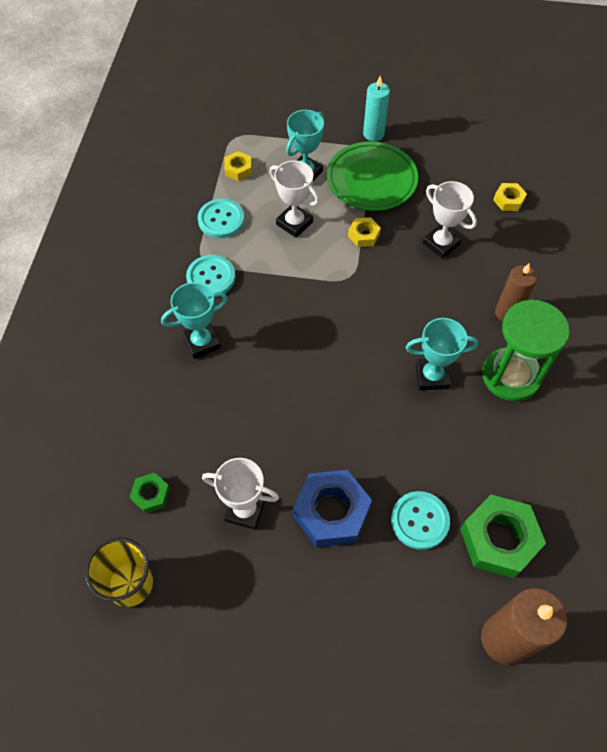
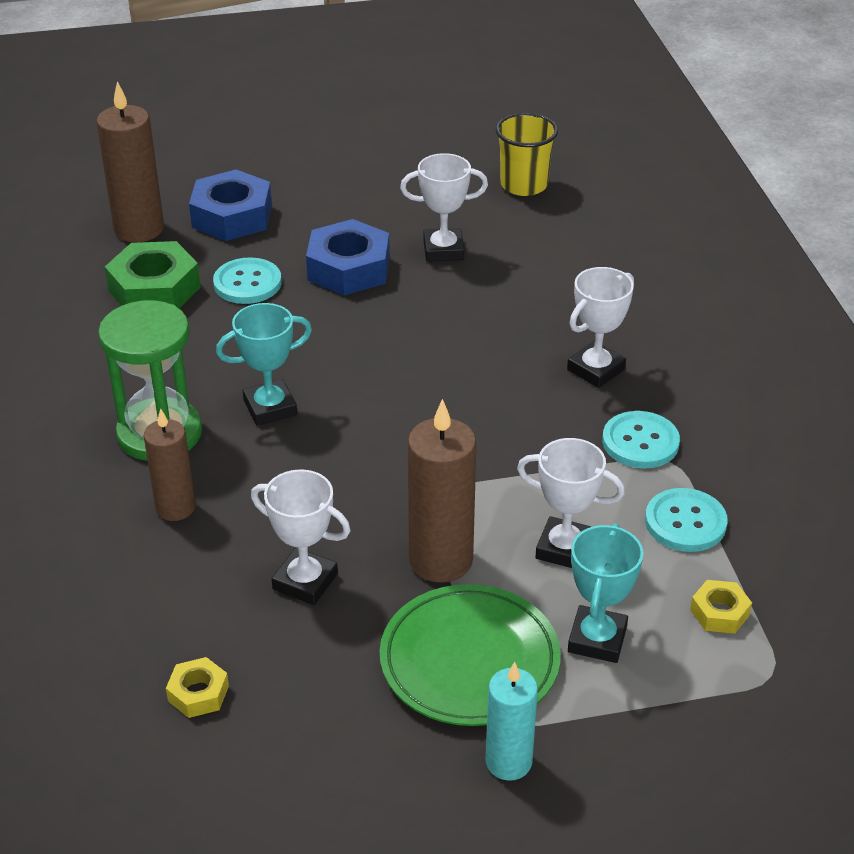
camera: 160 degrees right, 20 degrees down
green nut [130,473,170,513] -> none
turquoise trophy [161,282,228,359] -> white trophy [567,267,634,388]
yellow nut [348,217,381,247] -> brown candle [408,399,477,583]
none -> blue nut [189,170,272,241]

